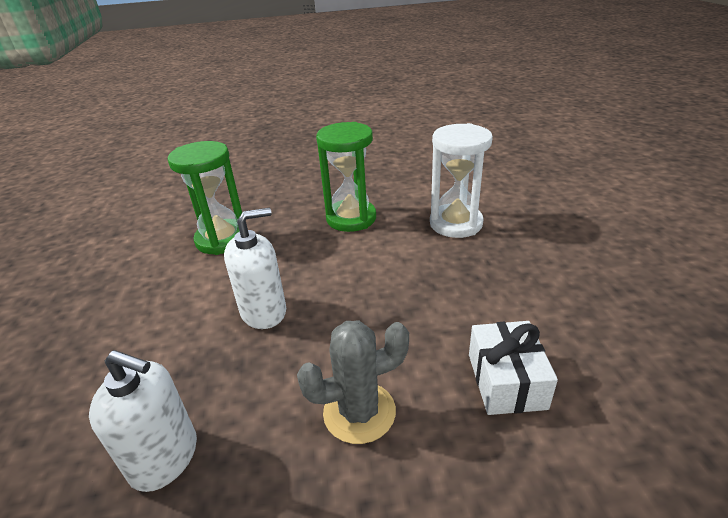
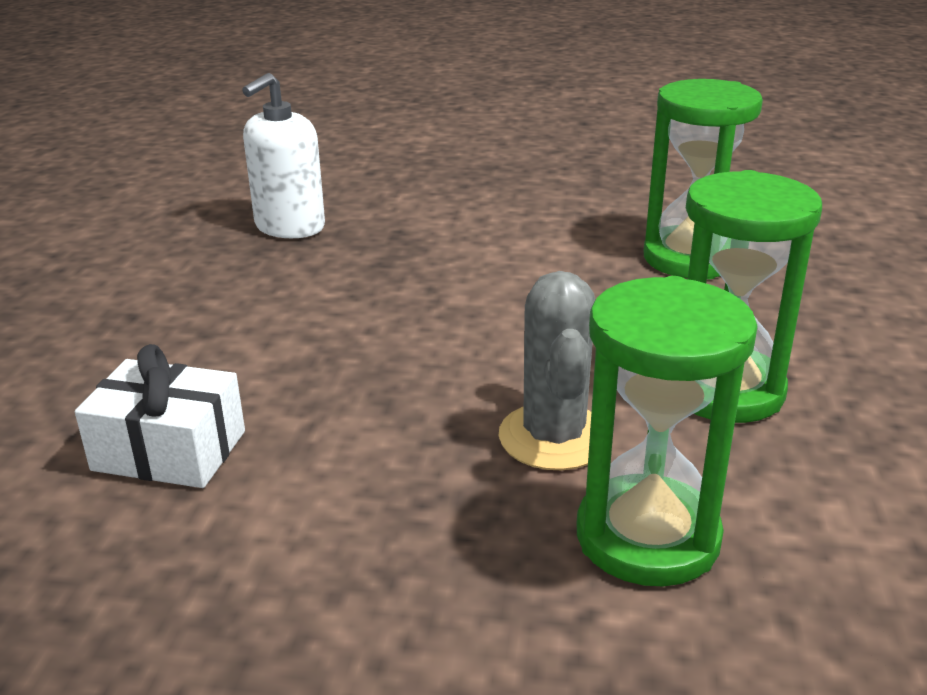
camera: 105 degrees right, 5 degrees down
white soap dispenser [224,208,286,329] -> none
grey cactus [297,321,409,444] -> grey cactus moved to [499,271,595,470]
white hourglass [430,123,493,238] -> green hourglass [577,276,758,587]

